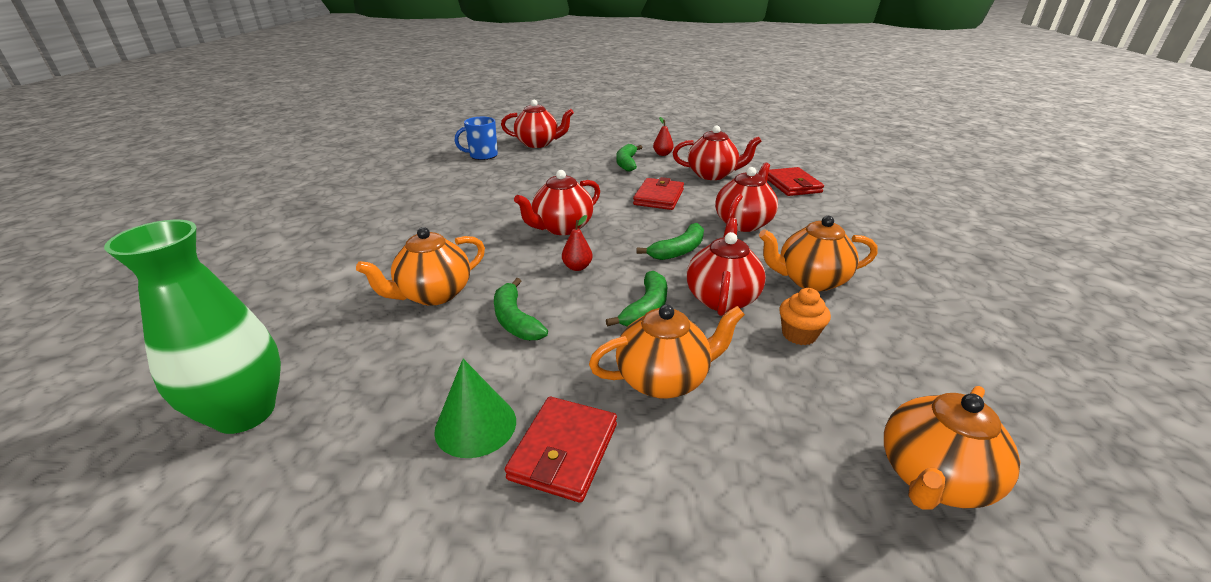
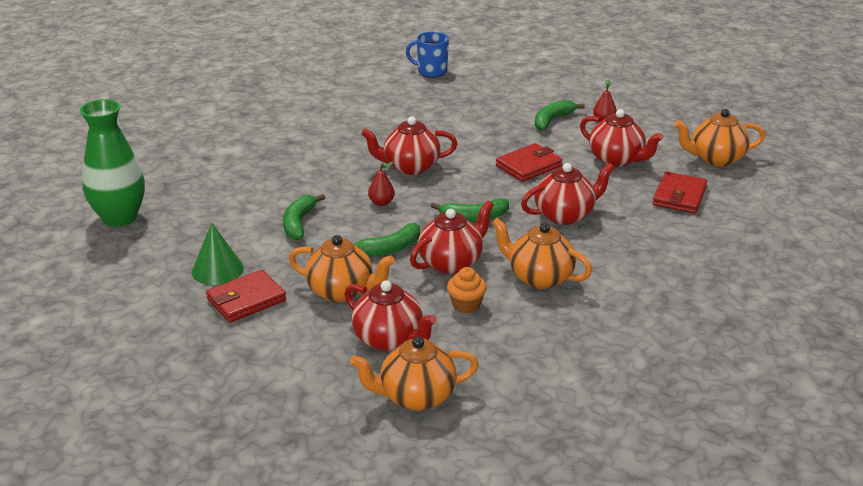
camera: 35 degrees right, 0 degrees up
orange teapot [356,227,485,306] -> orange teapot moved to [675,109,765,167]
red teapot [501,100,574,148] -> red teapot moved to [344,281,437,351]

